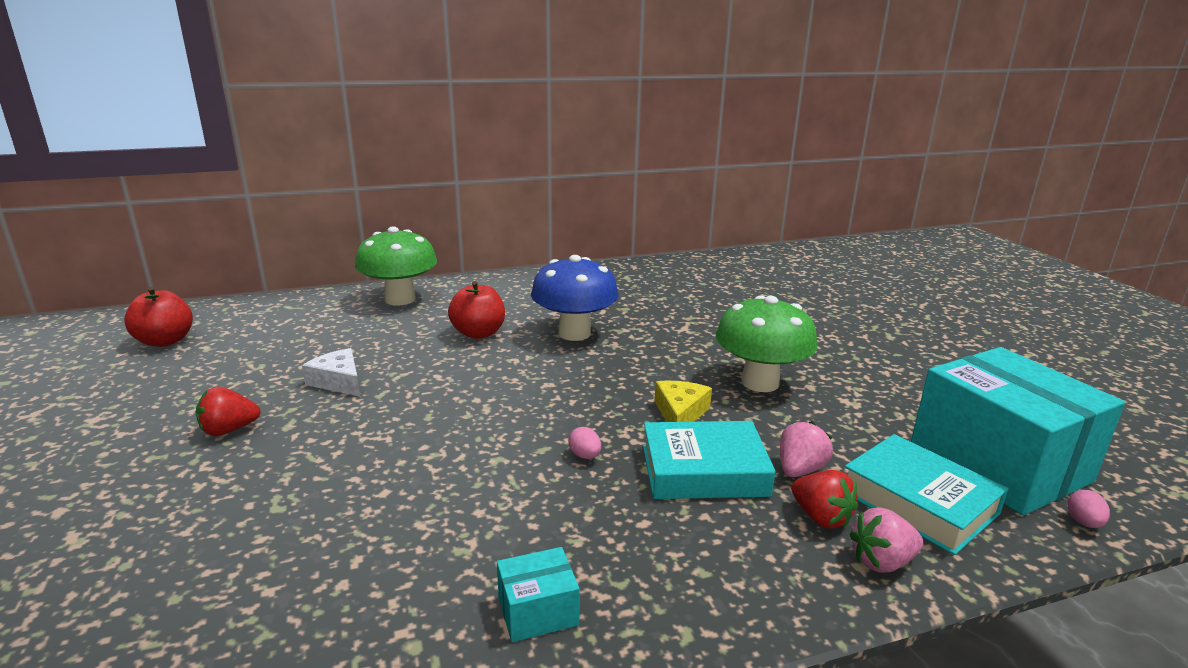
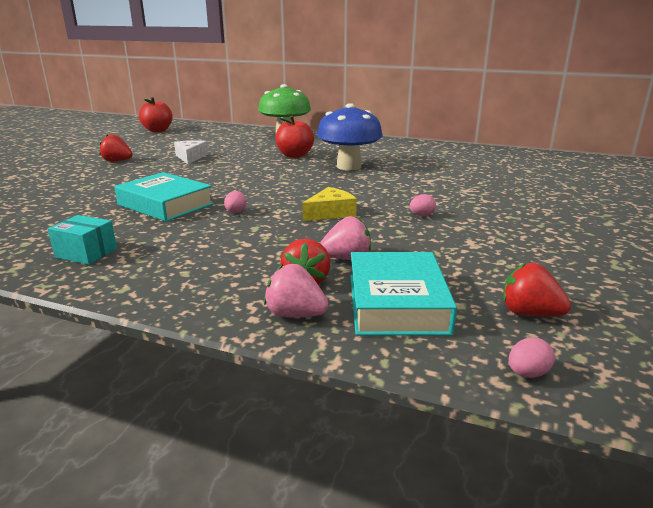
camera: 40 degrees right, 0 degrees up
turquoise book [643,421,776,499] -> turquoise book moved to [114,172,214,222]
green mushroom [716,296,818,392] -> pink egg [410,194,436,216]
turquoise box [911,347,1125,515] -> red strawberry [503,263,571,317]

